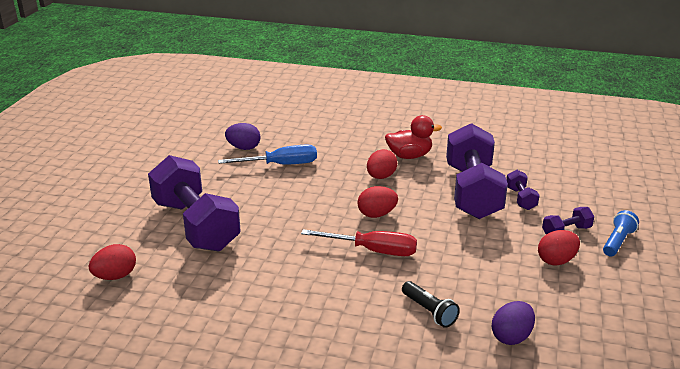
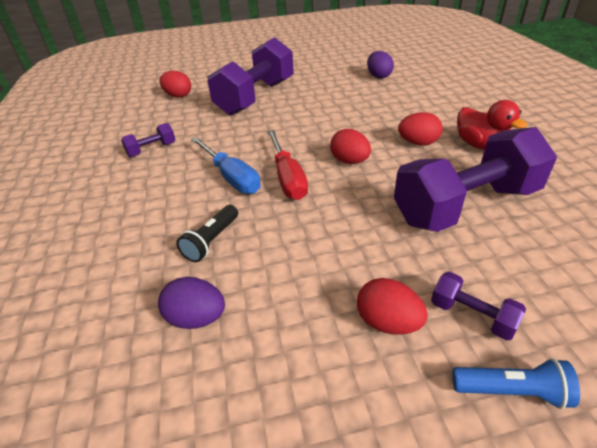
camera: 65 degrees right, 10 degrees up
blue screwdriver [218,144,317,165] -> blue screwdriver moved to [191,137,261,194]
purple dumbbell [506,170,540,210] -> purple dumbbell moved to [121,123,175,157]

